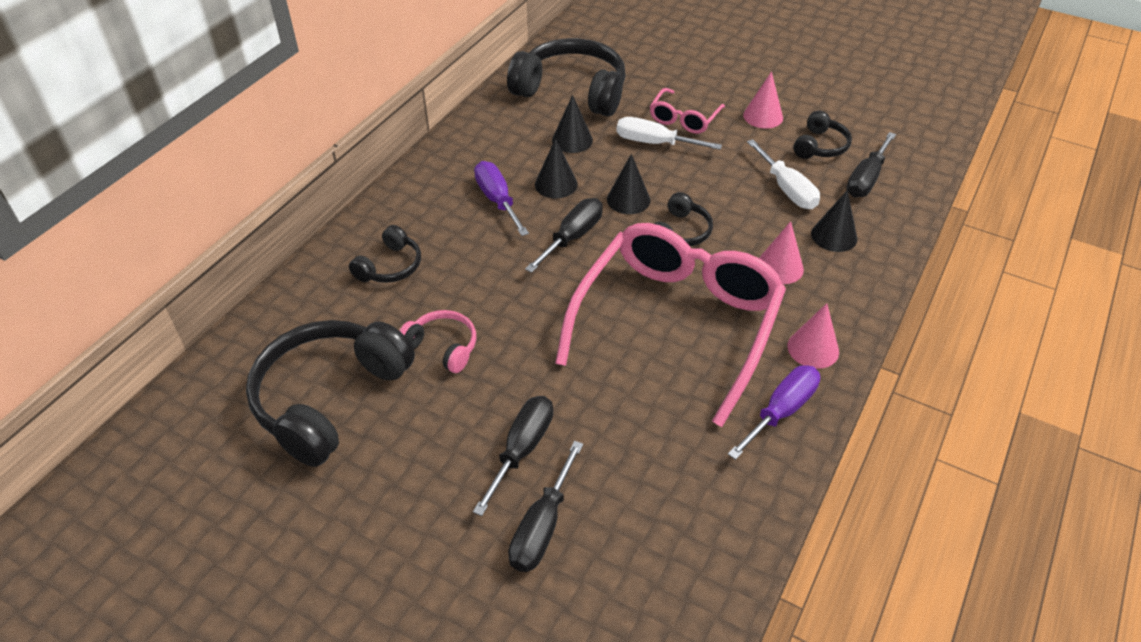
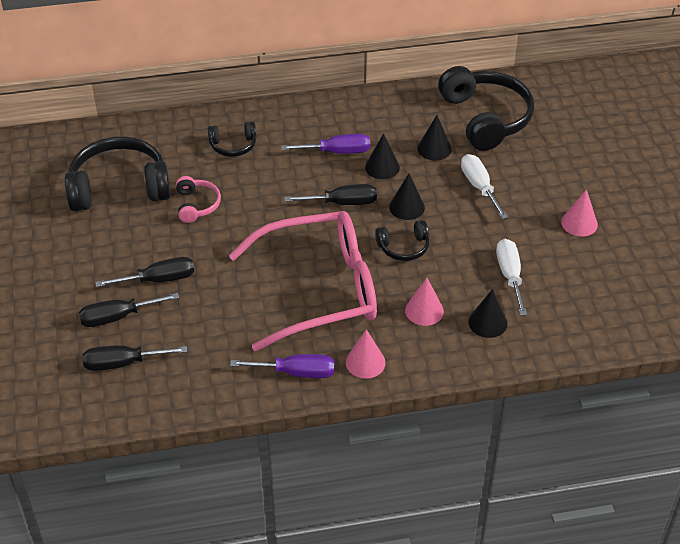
camera: 50 degrees right, 0 degrees up
purple screwdriver [474,161,529,236] -> purple screwdriver turned 60 degrees clockwise [281,134,370,154]
pink glasses [650,88,725,134] -> none
white screwdriver [747,139,820,209] -> white screwdriver turned 150 degrees clockwise [496,239,527,316]
black headphones [793,110,852,159] -> none
black screwdriver [847,132,896,198] -> black screwdriver moved to [83,345,188,371]

